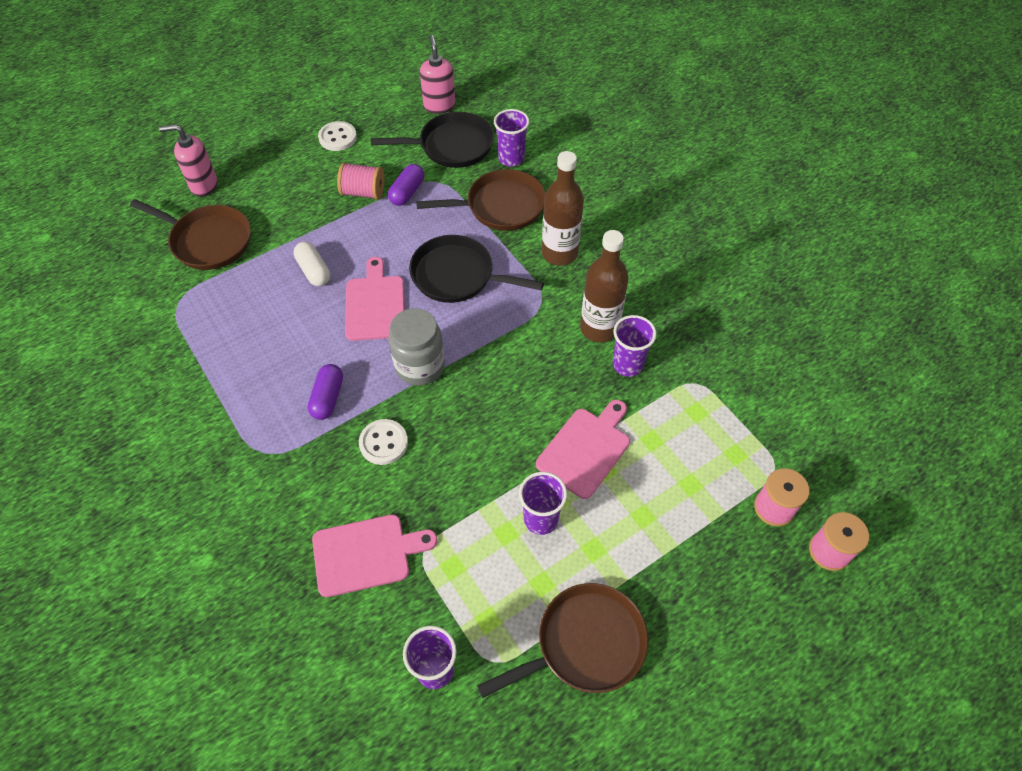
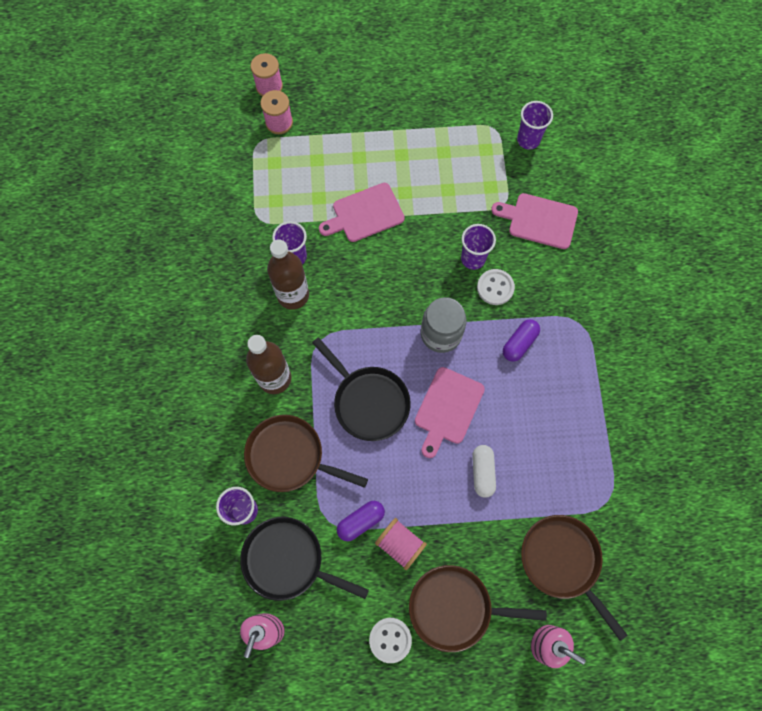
camera: 150 degrees left, 15 degrees up
brown pan [477,583,648,698] -> brown pan moved to [409,565,547,652]
purple cup [519,472,567,535] -> purple cup moved to [461,224,496,270]

